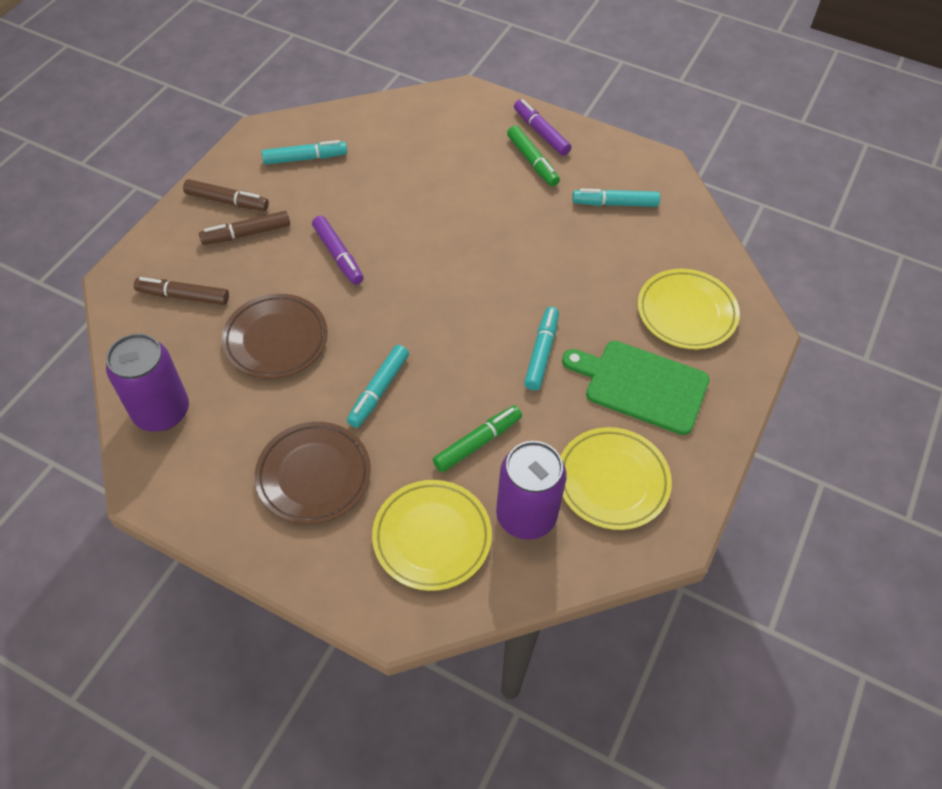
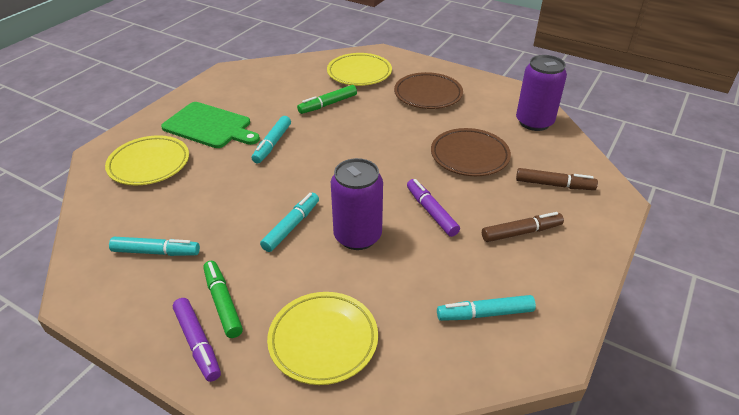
camera: 175 degrees left, 15 degrees down
brown marker [183,179,269,211] -> none
turquoise marker [347,345,409,428] -> turquoise marker moved to [260,193,319,252]
purple can [496,441,567,540] -> purple can moved to [331,158,383,250]
yellow plate [560,427,672,530] -> yellow plate moved to [267,292,378,385]

